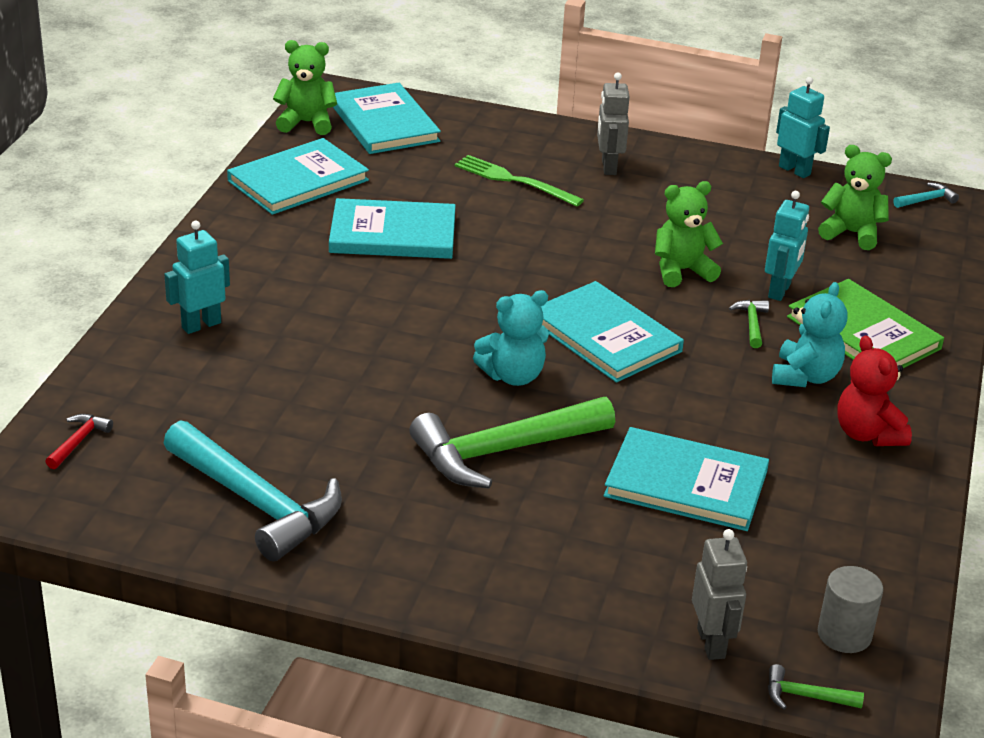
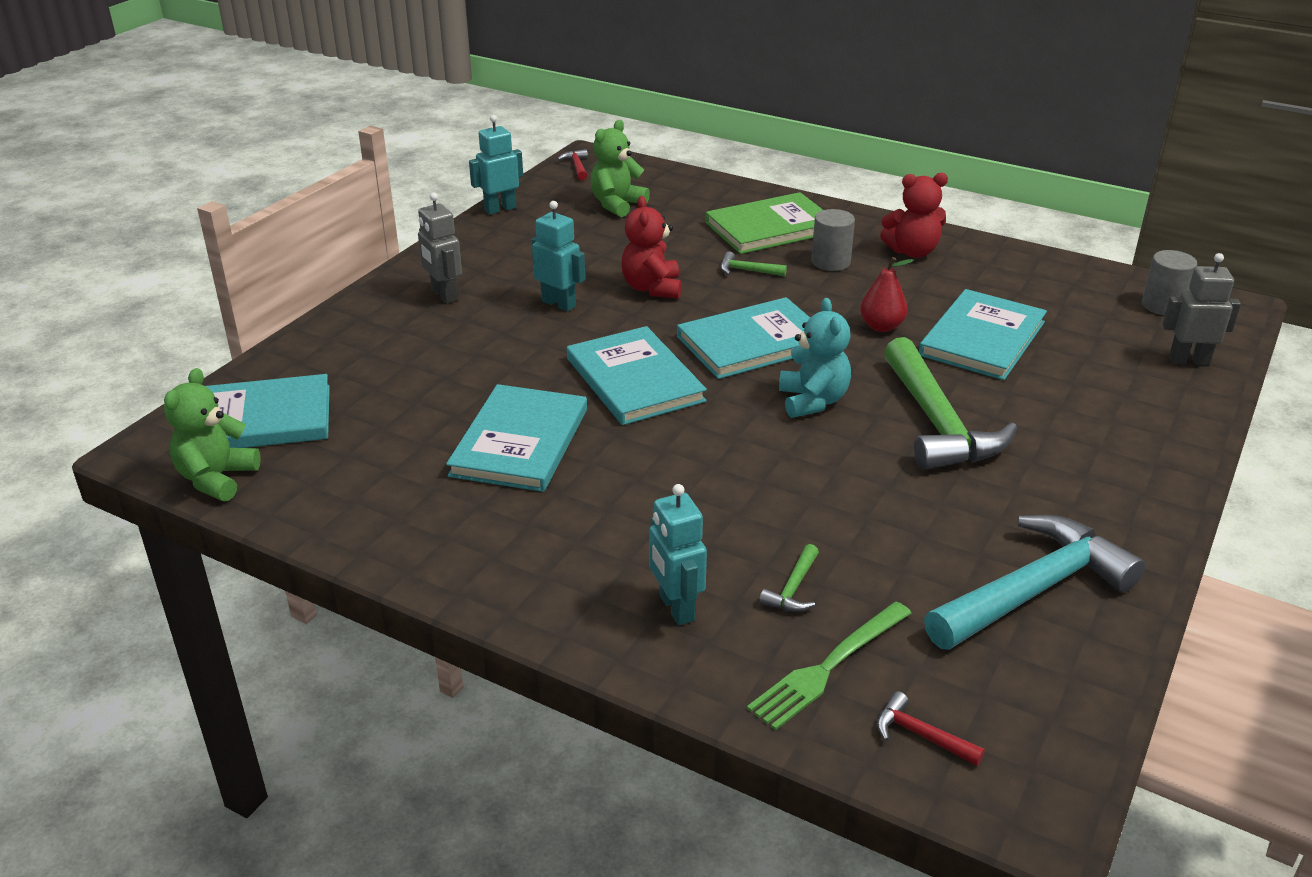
camera: 75 degrees left, 0 degrees up
turquoise book [227,138,369,215] -> turquoise book moved to [567,326,707,425]
green fork [455,155,584,207] -> green fork moved to [747,602,911,730]
grey robot [597,72,630,175] -> grey robot turned 45 degrees clockwise [418,193,462,304]
green teddy bear [655,181,723,287] -> red teddy bear [621,196,681,298]
turquoise robot [765,191,809,301] -> turquoise robot moved to [531,201,585,312]
green hammer [768,664,864,709] -> green hammer moved to [759,544,819,612]
turquoise teddy bear [772,282,847,387] -> grey cylinder [812,209,855,271]
turquoise hammer [893,182,959,208] -> red hammer [557,149,588,180]
none -> red pear [860,257,914,332]

